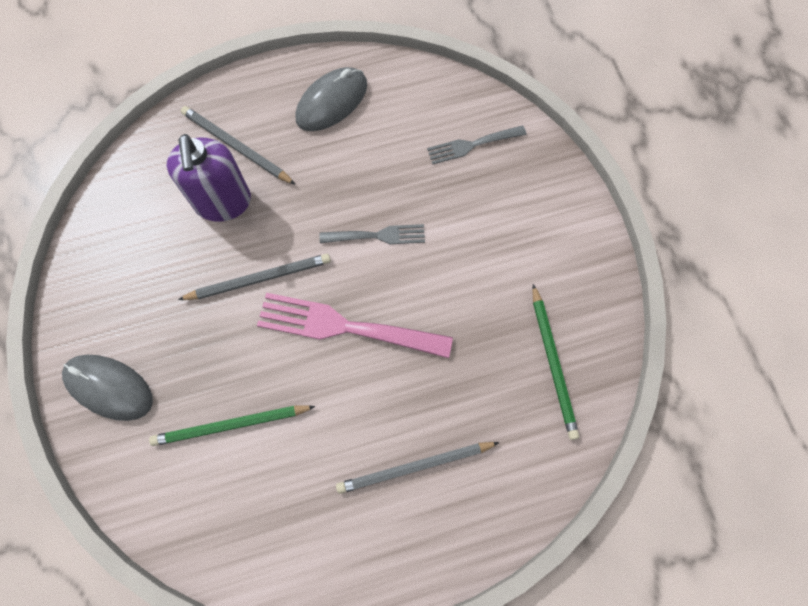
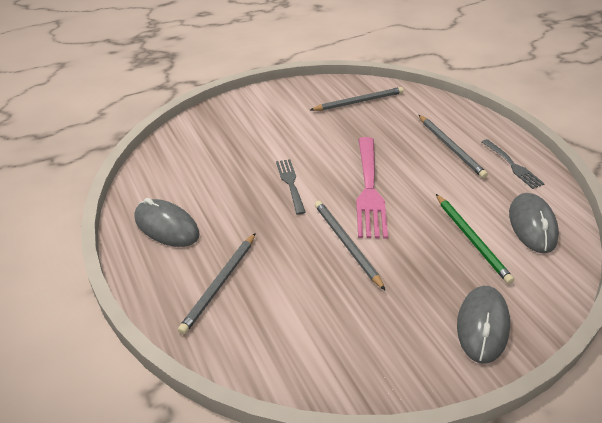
camera: 100 degrees left, 30 degrees down
purple soap dispenser [167,134,251,222] -> none
grey fork [427,125,527,164] -> grey fork moved to [482,139,545,189]
green pencil [532,284,579,440] -> grey pencil [310,87,404,111]
none -> grey mouse [509,193,559,253]

